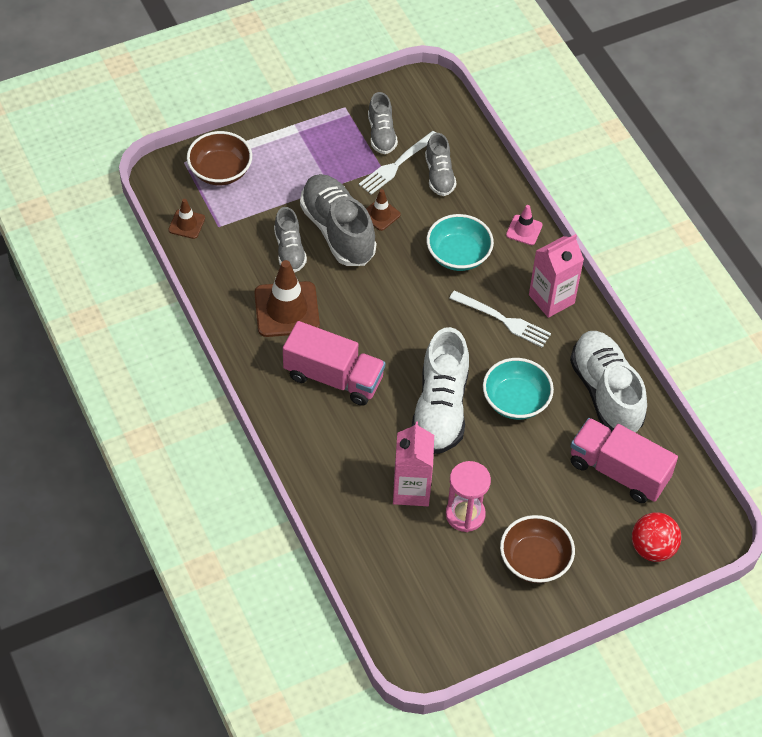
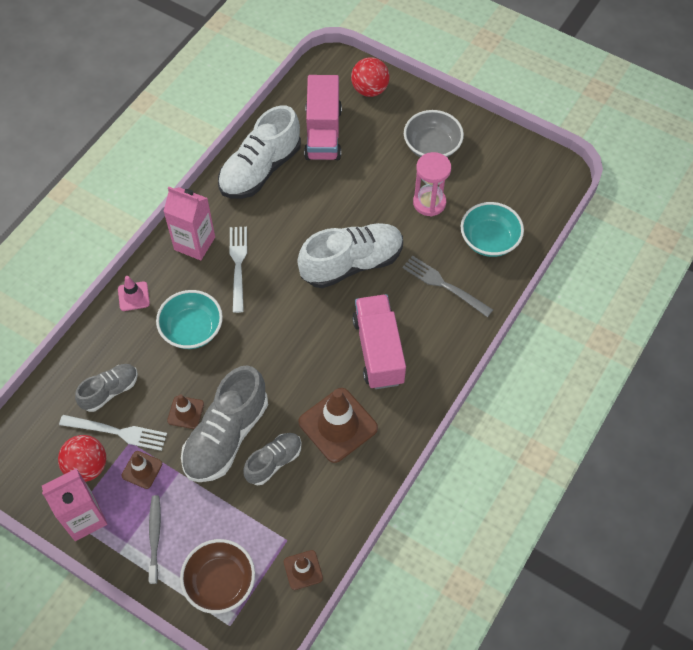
camera: 120 degrees left, 5 degrees up
grey shoe [368,92,398,154] -> red ball [58,435,106,482]
pink carton [393,422,434,506] -> pink carton moved to [42,468,107,541]
turquoise bowl [483,358,554,420] -> turquoise bowl moved to [461,202,524,257]
brown bowl [500,515,575,583] -> grey bowl [404,110,464,157]
none -> brown traffic cone [122,451,162,489]
none -> grey toothbrush [149,495,161,584]
none -> grey fork [402,255,493,317]

